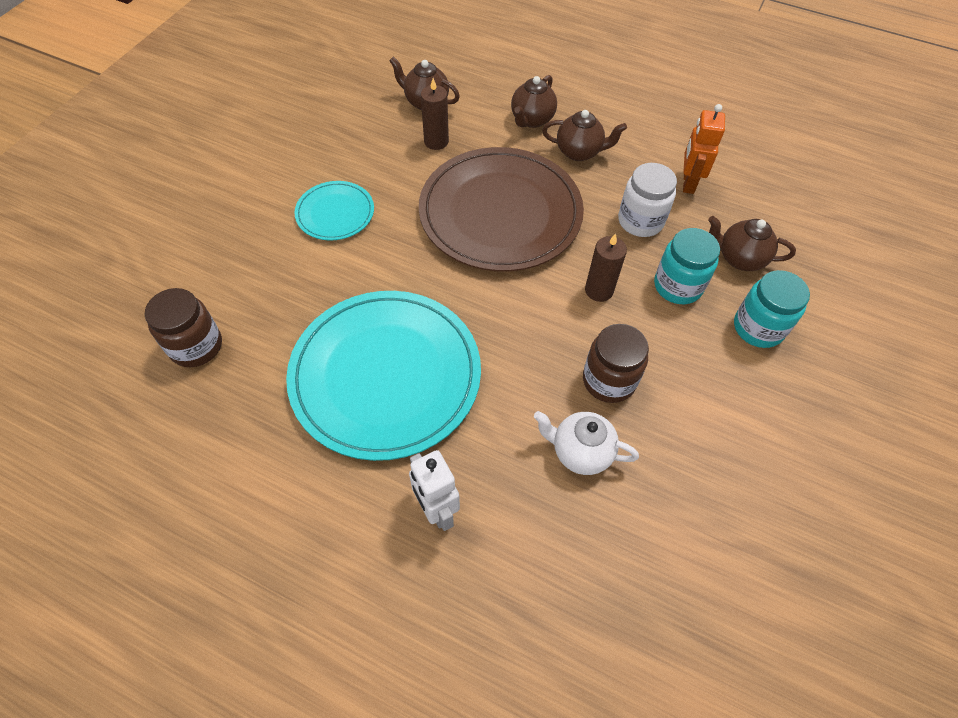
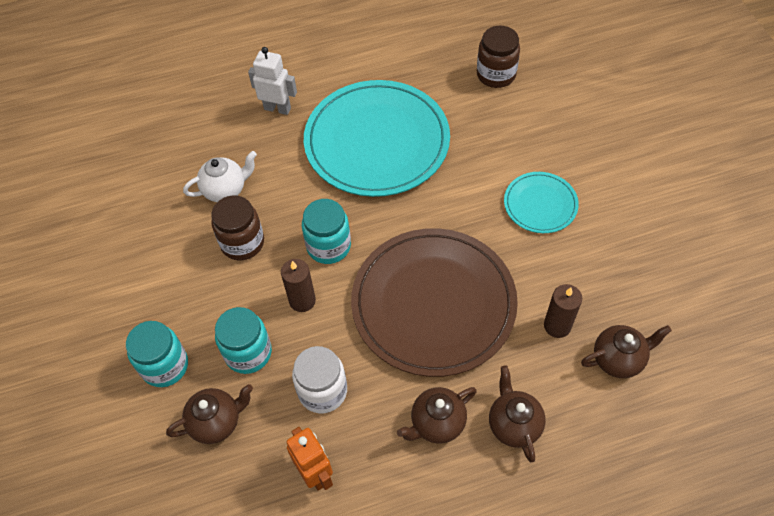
camera: 140 degrees right, 0 degrees up
none -> turquoise jar [302,199,351,264]

